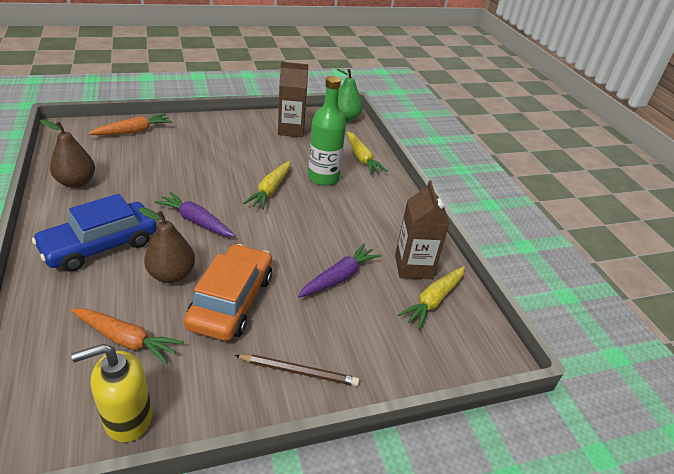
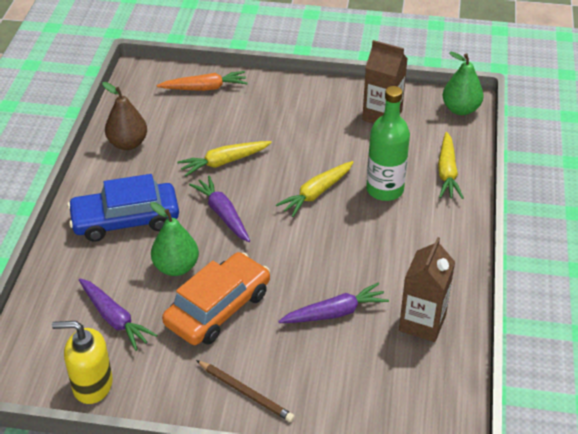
camera: 30 degrees right, 5 degrees up
orange carrot [70,308,184,365] -> purple carrot [79,279,157,351]
brown pear [139,207,195,283] -> green pear [150,202,199,276]
yellow carrot [398,266,465,330] -> yellow carrot moved to [177,141,272,176]

